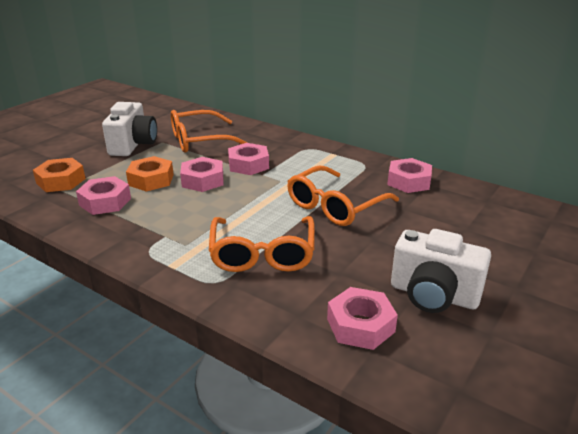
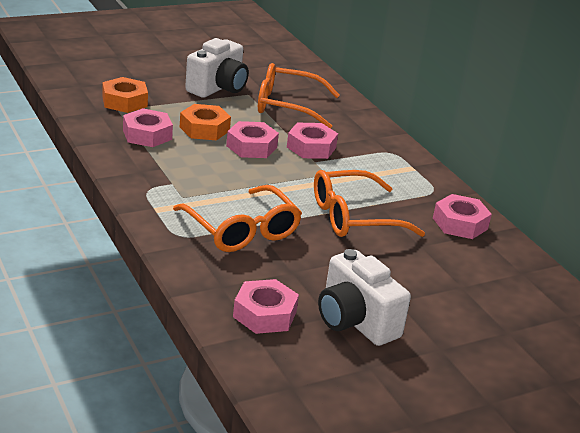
camera: 25 degrees right, 0 degrees up
orange glasses [209,216,315,272] -> orange glasses turned 60 degrees counterclockwise [173,185,302,252]

